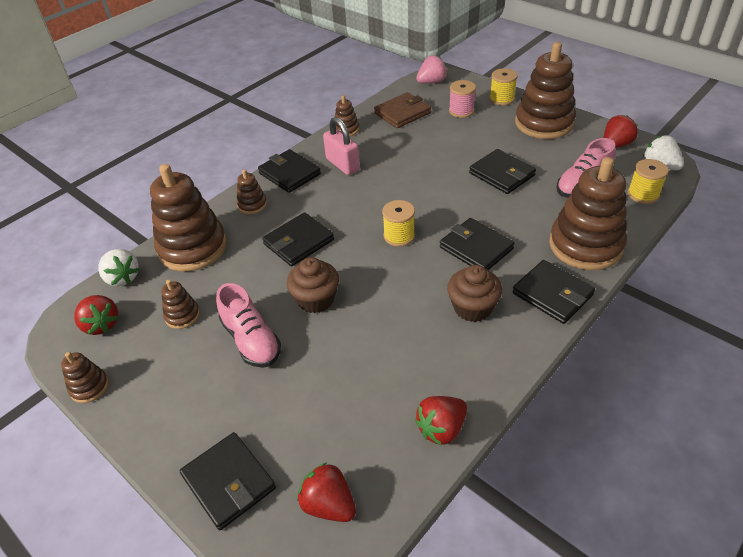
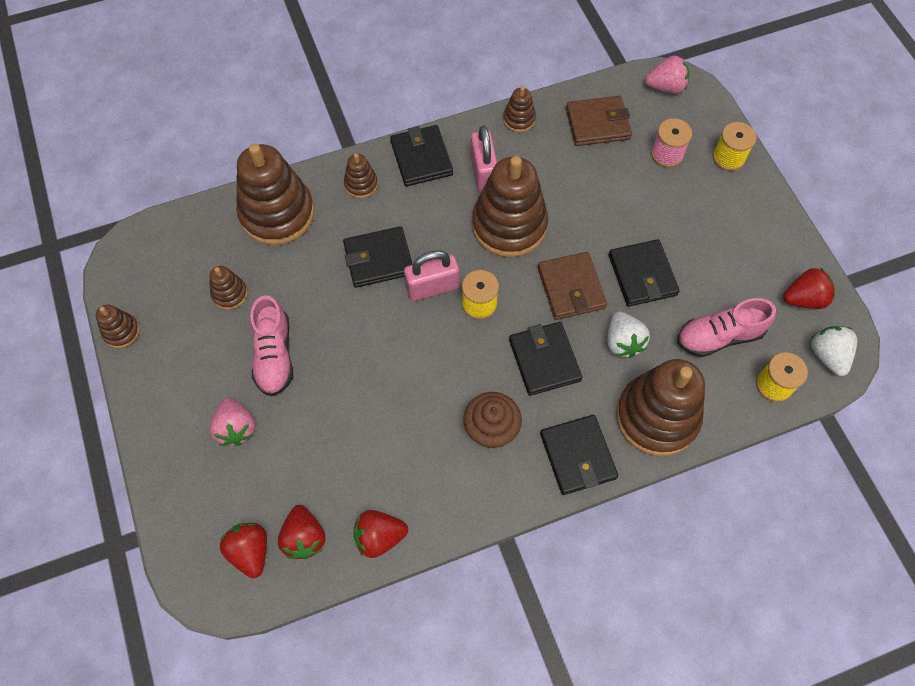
camera: 25 degrees right, 20 degrees up
red strawberry [74,295,119,335] -> red strawberry moved to [278,505,326,559]
white strawberry [98,249,139,286] -> white strawberry moved to [607,312,650,358]
black wallet [180,432,276,530] -> none
brown cupcake [287,257,339,313] -> none
brown stacking toy [515,42,576,139] -> brown stacking toy moved to [472,156,548,257]
none -> pink strawberry [209,397,255,446]
none -> pink padlock [404,250,459,301]
none -> brown wallet [538,252,607,320]

